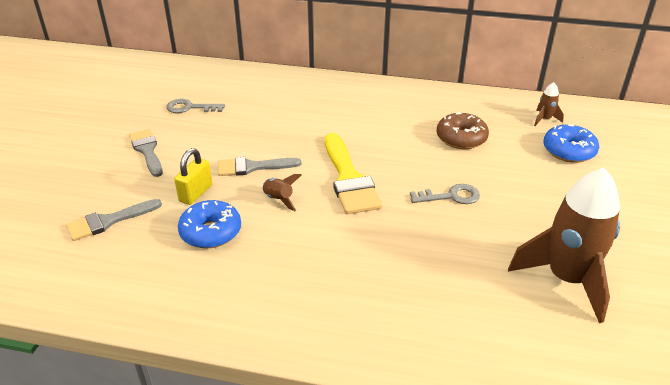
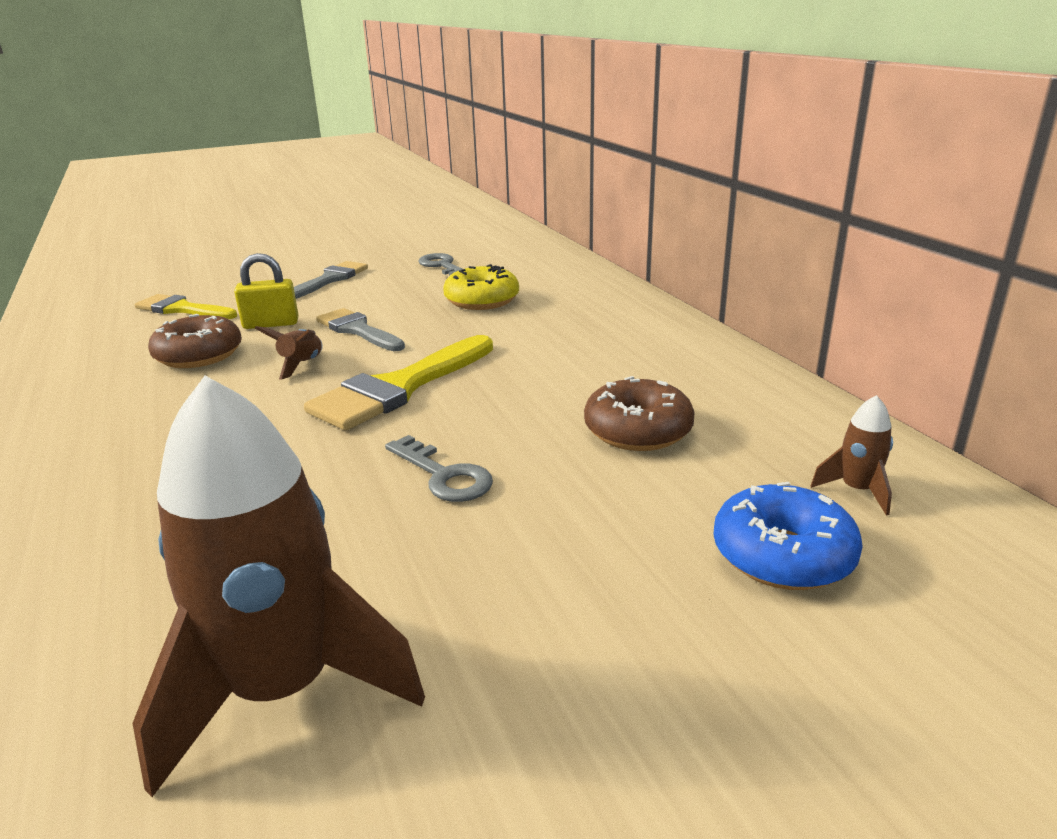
camera: 55 degrees right, 10 degrees down
grey brush [66,199,162,241] -> yellow brush [135,294,237,319]
blue donut [178,200,241,248] -> brown donut [148,314,242,368]
none -> yellow donut [443,264,519,310]

